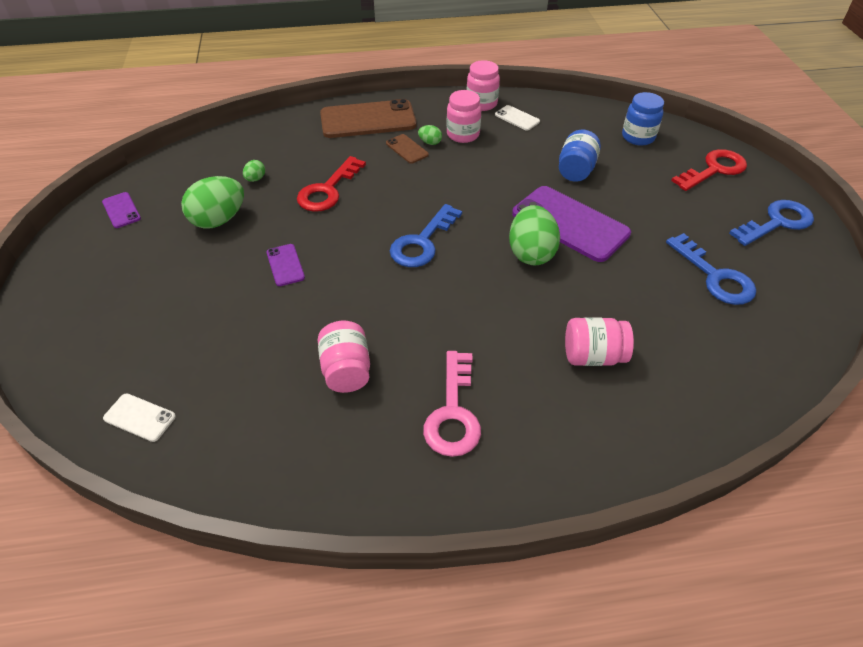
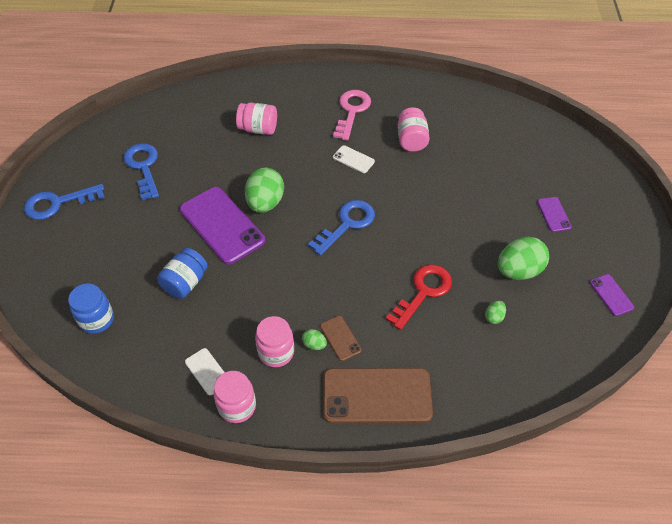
camera: 170 degrees left, 5 degrees up
white phone [103,393,176,442] -> white phone moved to [333,145,375,173]
purple phone [266,244,305,286] -> purple phone moved to [537,197,572,232]
red key [671,149,747,191] -> none

